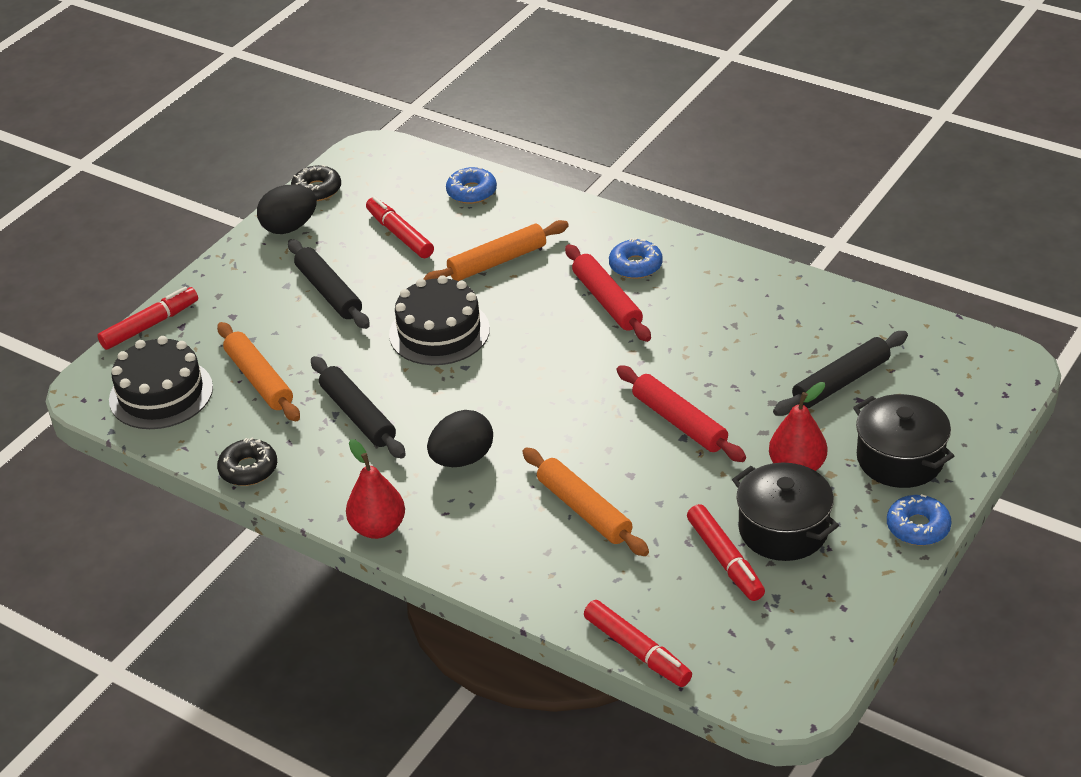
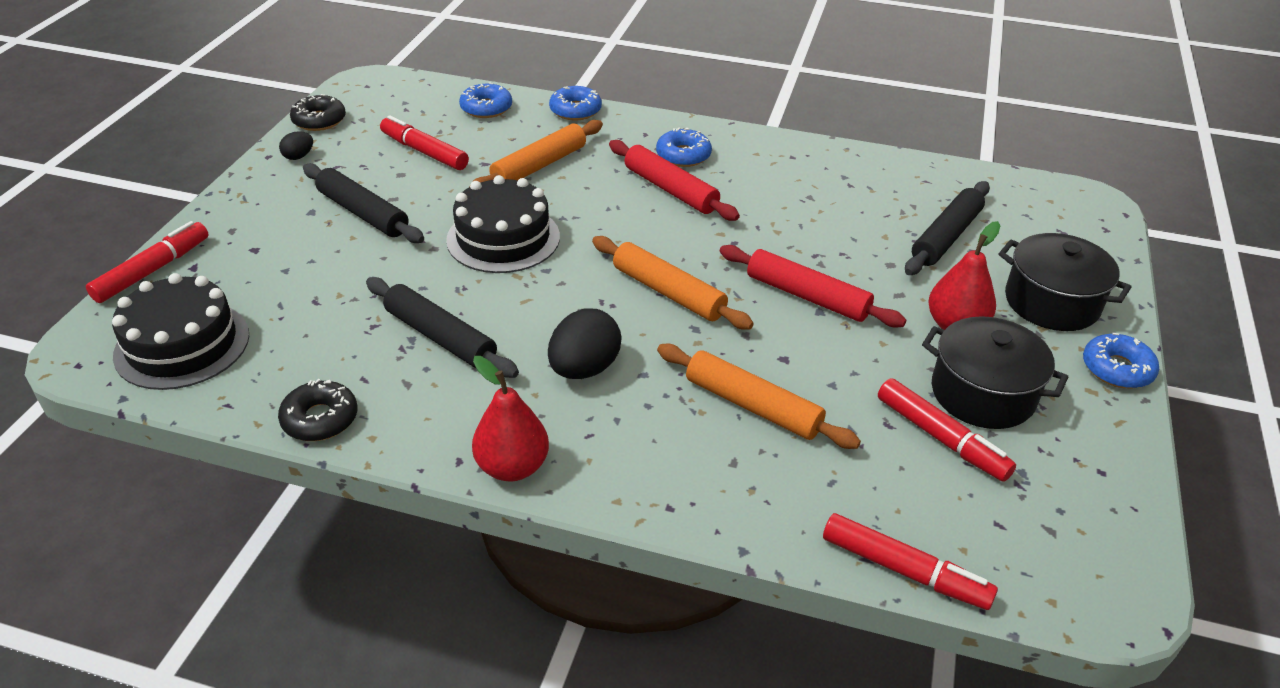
camera: 20 degrees left, 0 degrees up
orange rolling pin [217,322,300,421] -> orange rolling pin moved to [592,236,754,330]
black egg [257,184,317,234] -> black egg [279,131,313,160], size x0.52
none -> blue donut [549,86,602,120]

